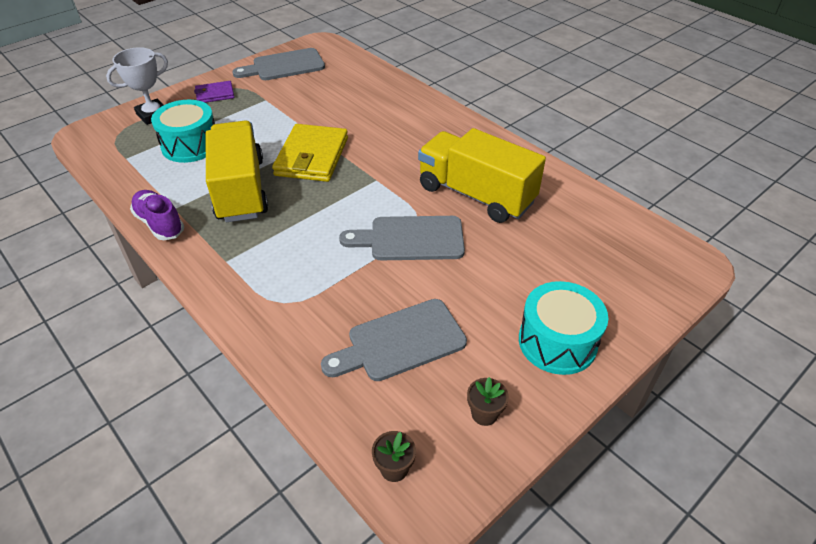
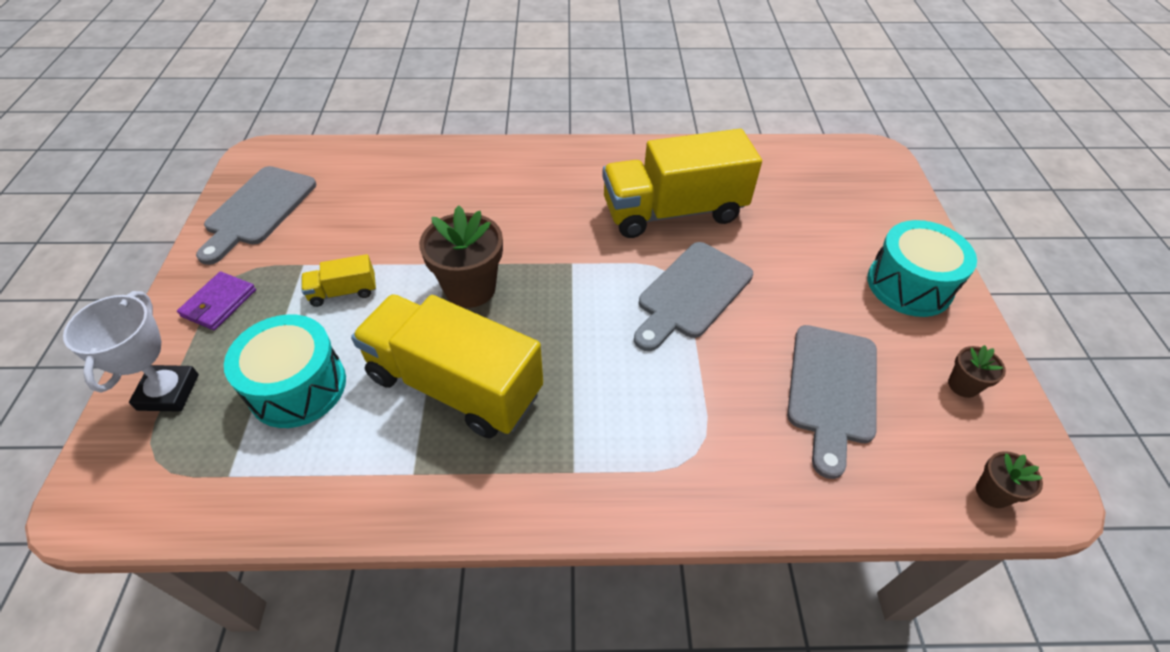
camera: 50 degrees left, 5 degrees up
purple shoe [130,190,184,240] -> none
yellow wallet [272,124,348,182] -> brown flower pot [419,205,503,308]
none -> yellow truck [301,254,376,307]

